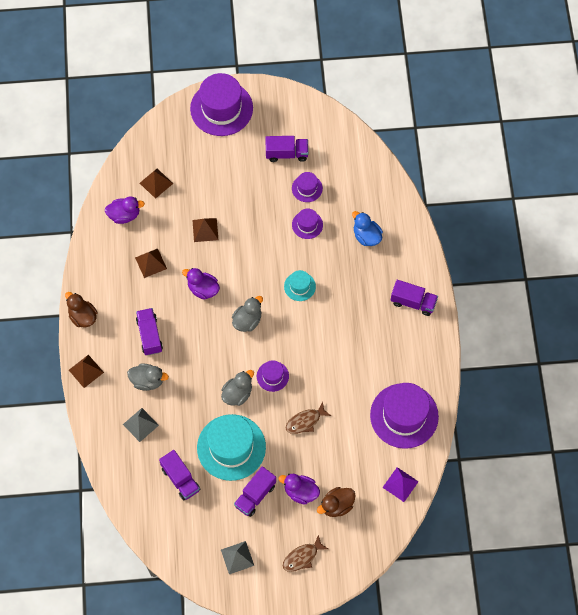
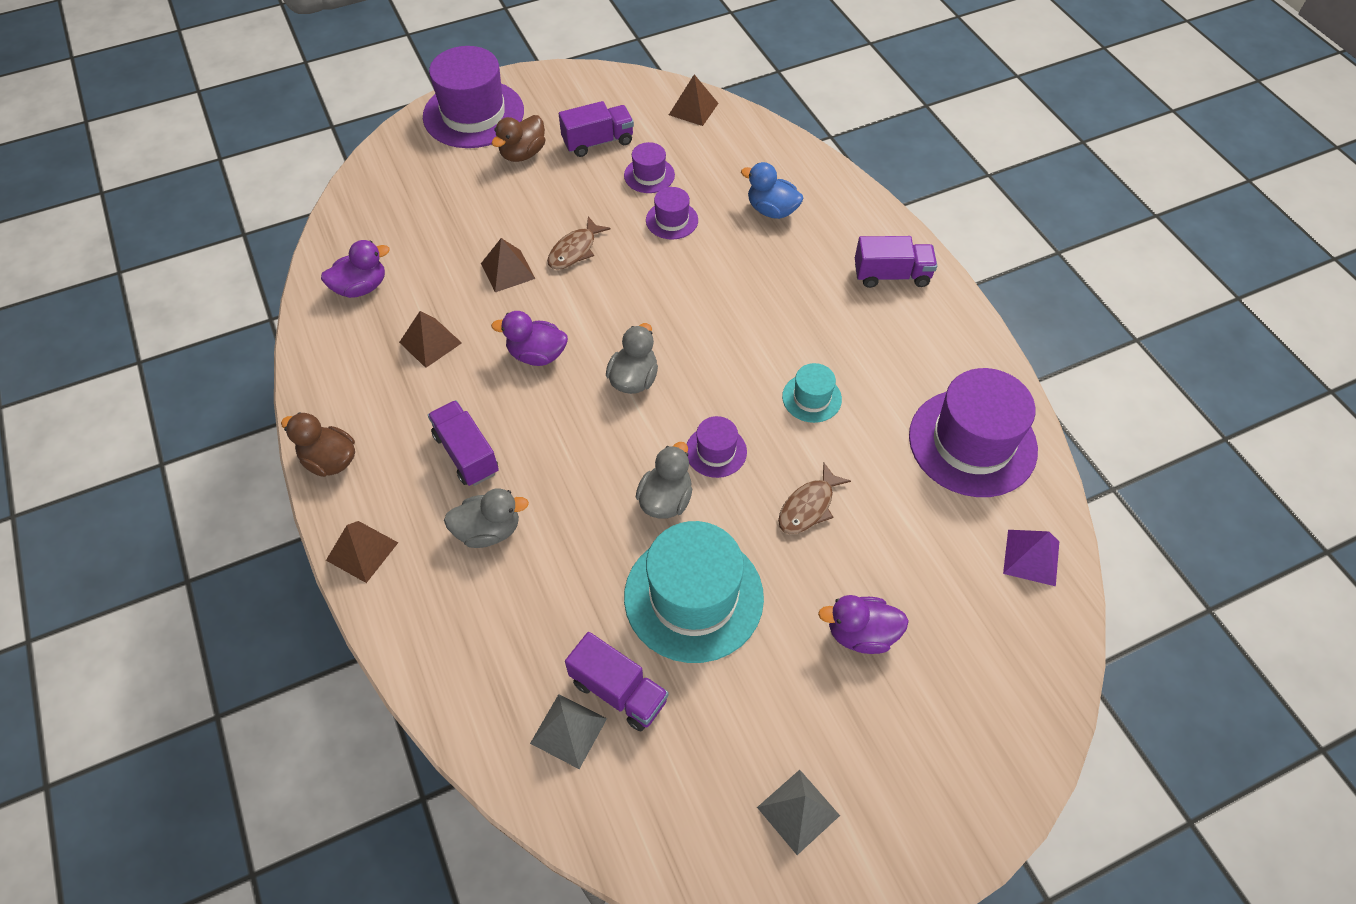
camera: 20 degrees left, 10 degrees down
grey pyramid [123,408,159,442] -> grey pyramid moved to [530,694,607,769]
brown pyramid [140,169,173,199] -> brown pyramid moved to [669,74,719,126]
purple truck [234,466,276,517] -> none
brown fish [283,535,328,572] -> brown fish moved to [547,216,611,270]
turquoise hat [284,270,316,301] -> turquoise hat moved to [782,363,842,423]
brown duck [317,487,356,517] -> brown duck moved to [492,115,545,162]

